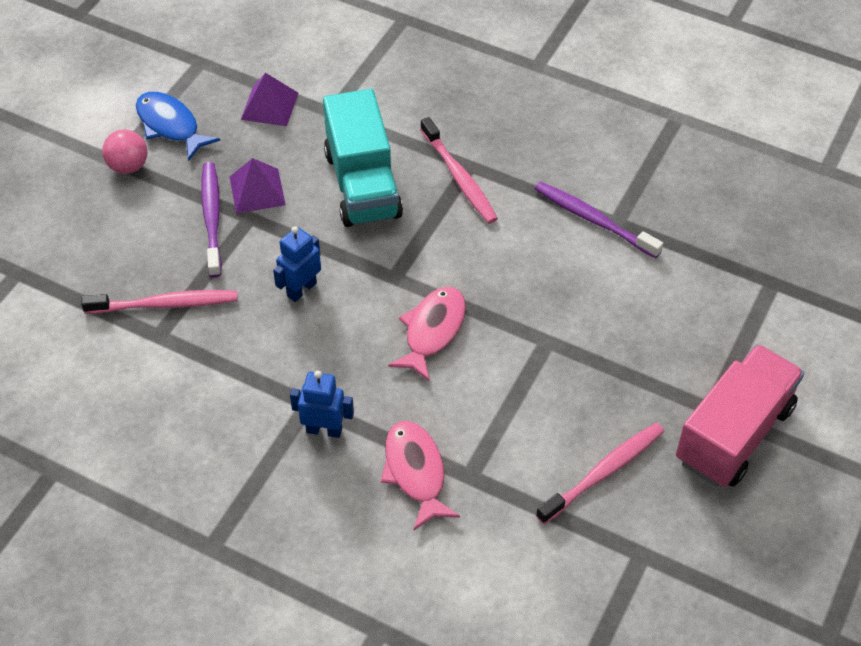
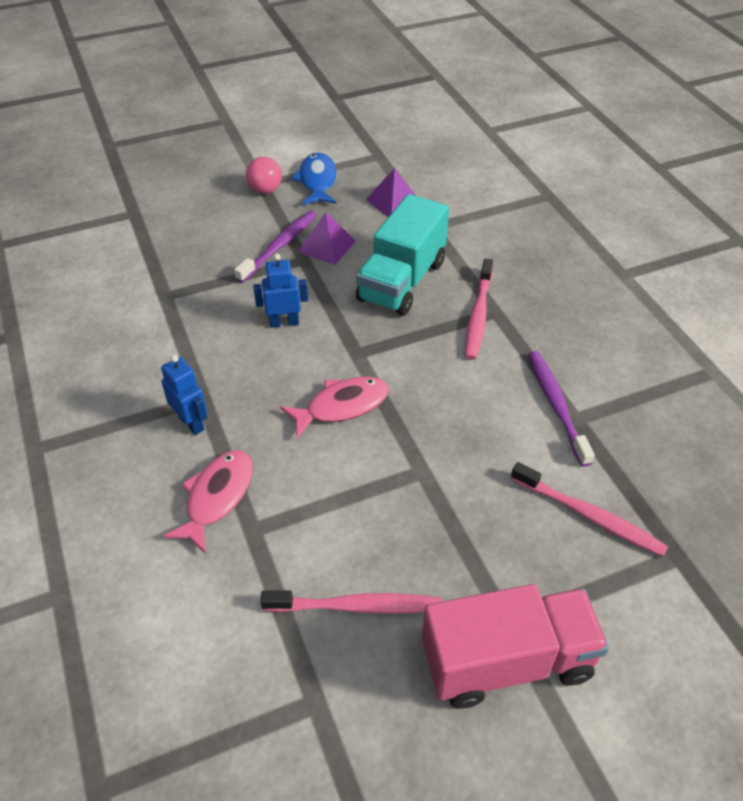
camera: 40 degrees right, 5 degrees down
pink toothbrush [81,290,238,314] -> pink toothbrush moved to [511,462,668,557]

